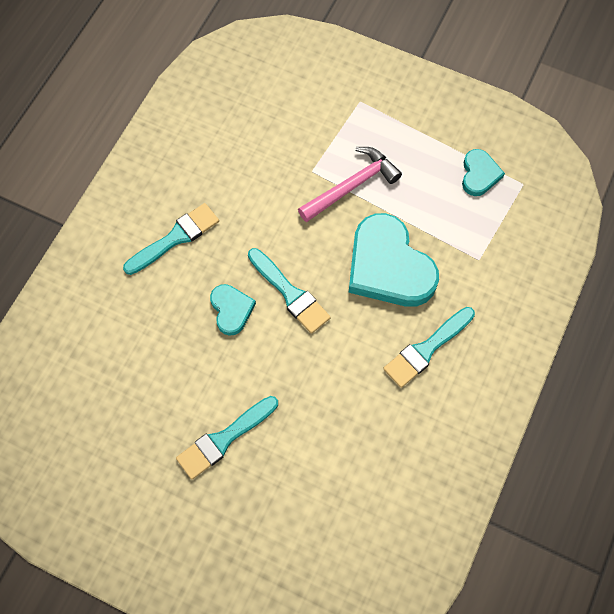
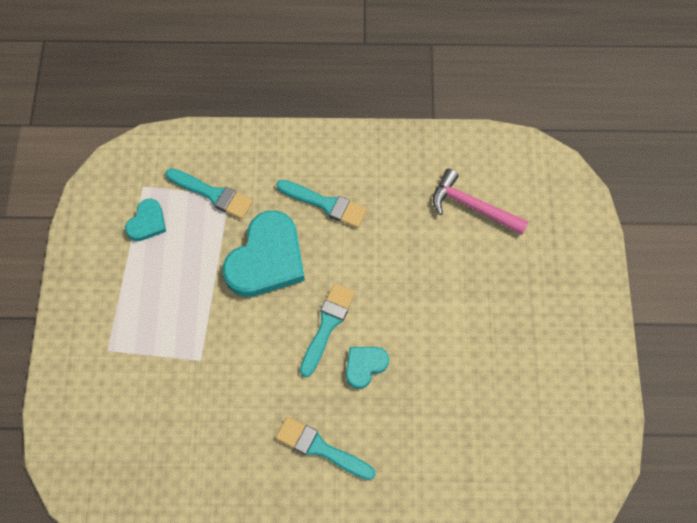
camera: 115 degrees left, 0 degrees up
turquoise brush [176,396,278,479] -> turquoise brush moved to [165,168,253,219]
pink hammer [298,147,402,222] -> pink hammer moved to [433,169,529,235]
turquoise heart [462,149,505,196] -> turquoise heart turned 135 degrees clockwise [125,199,166,241]

